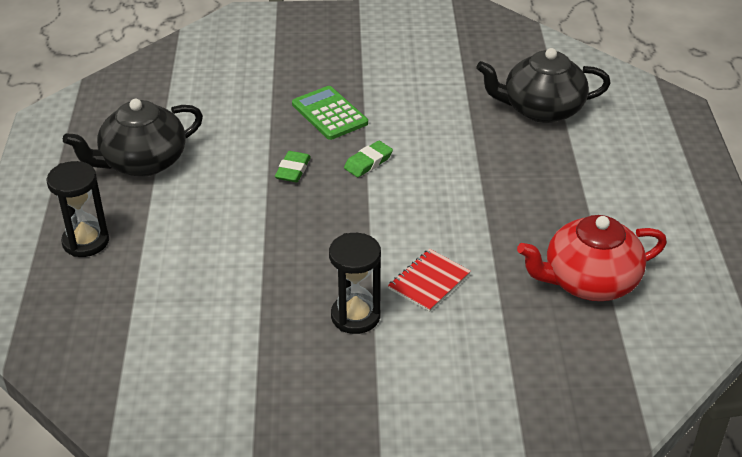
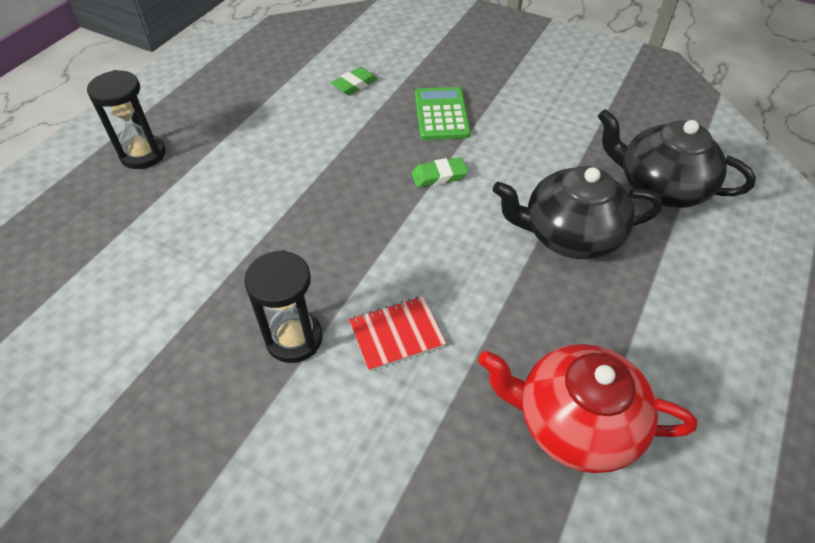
camera: 30 degrees right, 10 degrees up
black teapot [63,99,203,177] -> black teapot moved to [493,166,662,259]
green eraser [275,151,311,182] -> green eraser moved to [331,67,378,95]

